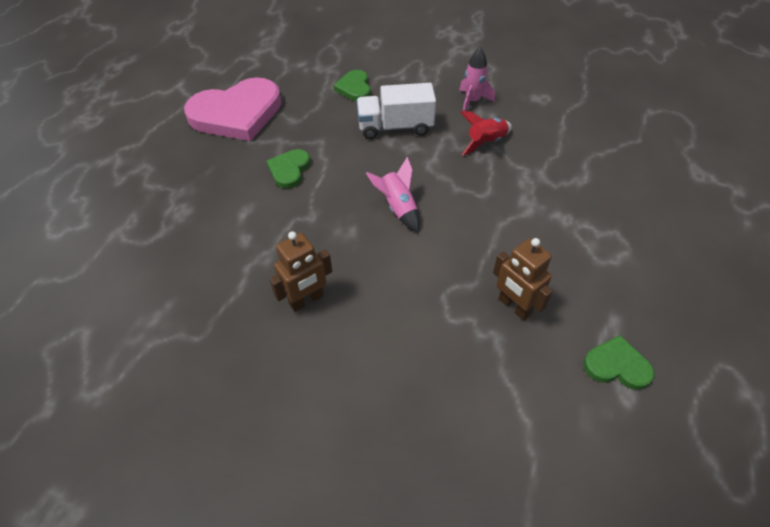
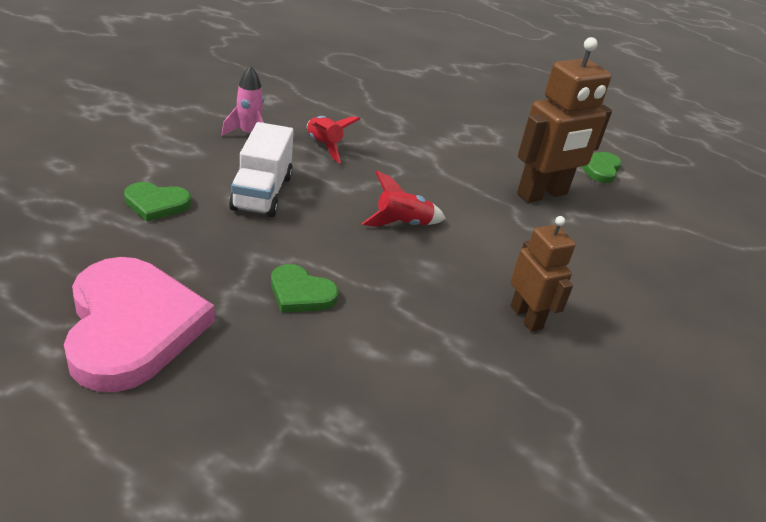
camera: 85 degrees left, 15 degrees down
pink rocket [366,157,420,232] -> red rocket [362,170,446,227]
brown robot [493,238,553,321] -> brown robot [517,37,612,203], size x1.66

